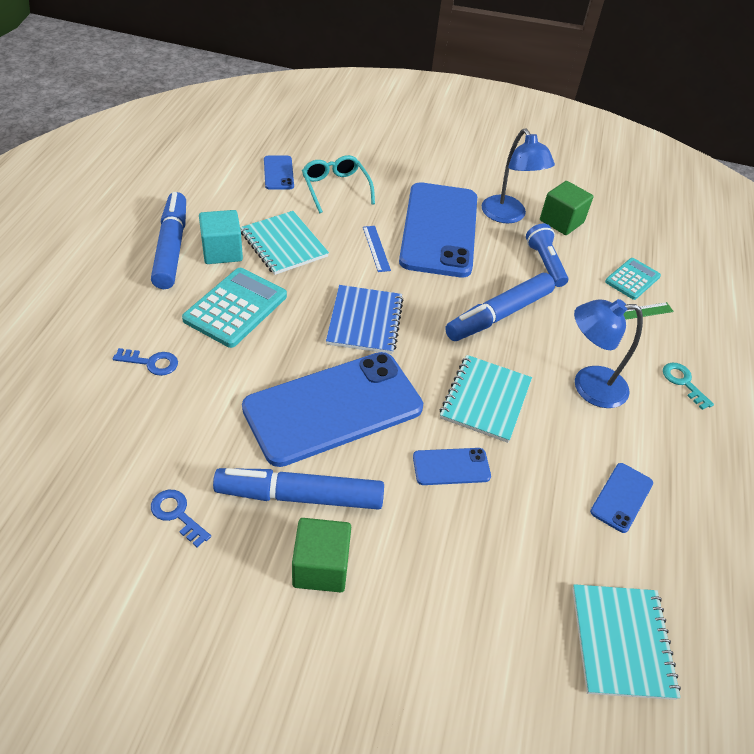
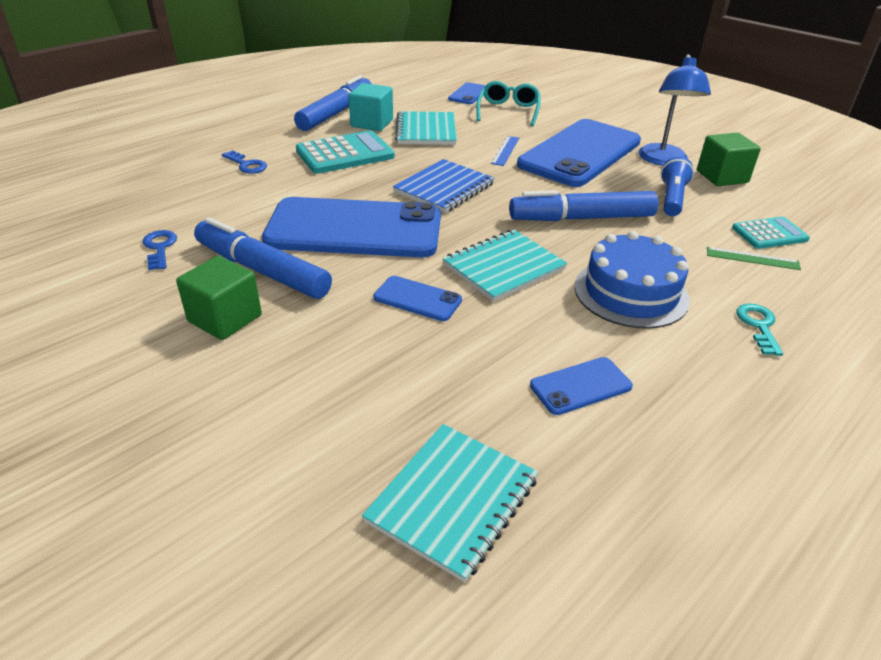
camera: 35 degrees right, 10 degrees down
blue lamp [574,299,643,408] -> blue cake [574,231,690,329]

